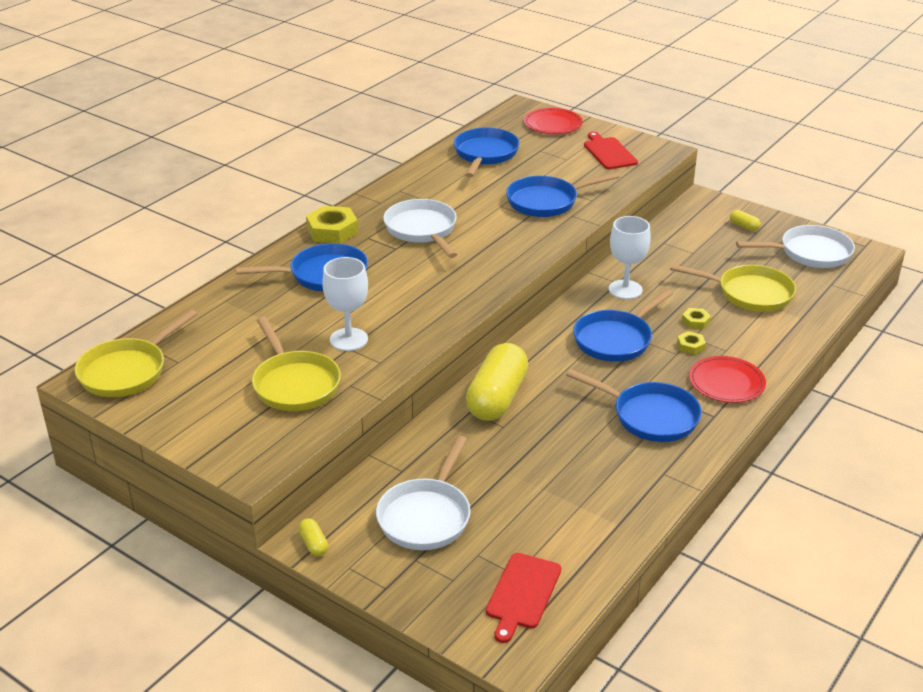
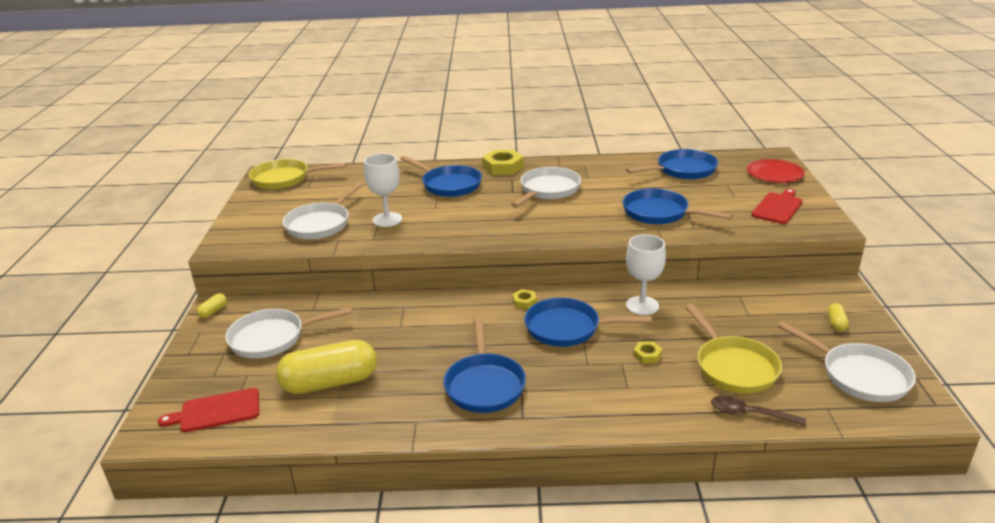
camera: 55 degrees right, 5 degrees down
yellow pan [252,317,341,411] -> white pan [282,181,364,239]
yellow capsule [466,343,528,421] -> yellow capsule moved to [276,340,377,394]
yellow nut [677,331,706,355] -> yellow nut moved to [512,289,537,309]
red plate [689,356,766,403] -> none
none -> brown spoon [711,395,806,426]

